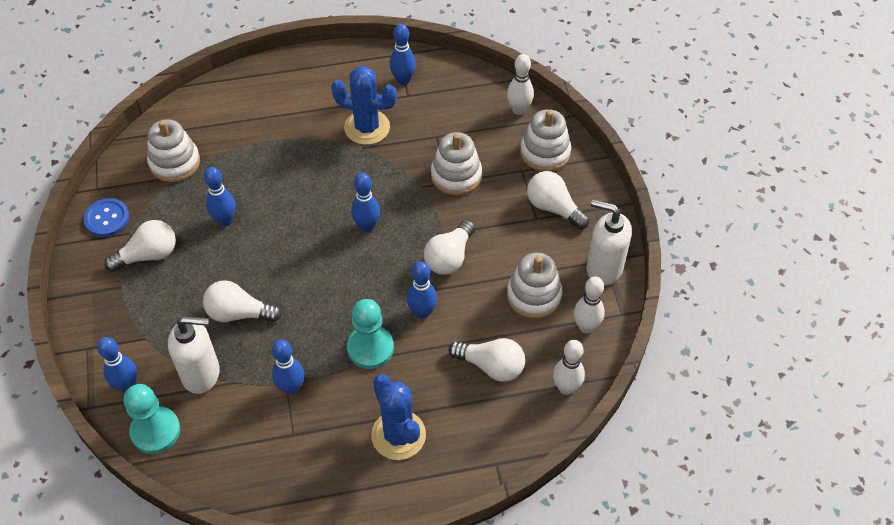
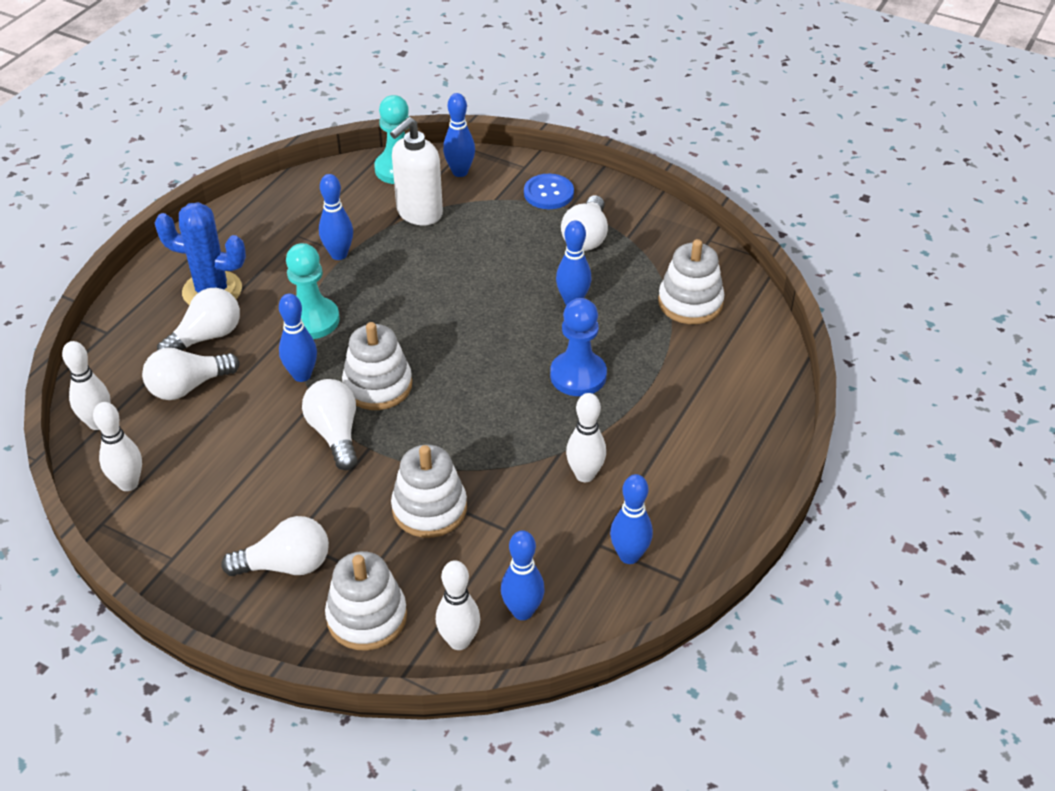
camera: 130 degrees right, 10 degrees down
blue button [84,198,129,237] -> blue button moved to [524,174,574,209]
white light bulb [203,280,282,322] -> white light bulb moved to [157,288,240,351]
blue cactus [331,66,397,145] -> white bowling pin [566,393,606,482]
blue bowling pin [351,173,380,232] -> blue bowling pin moved to [501,530,545,620]
white stacking toy [507,253,562,319] -> white stacking toy moved to [342,322,412,410]
white soap dispenser [587,200,632,285] -> none
none -> blue pawn [550,298,607,396]

